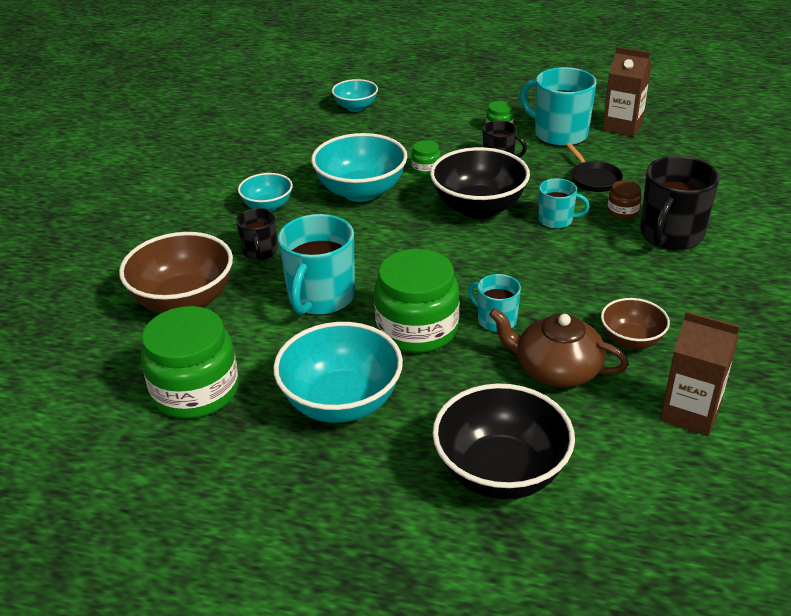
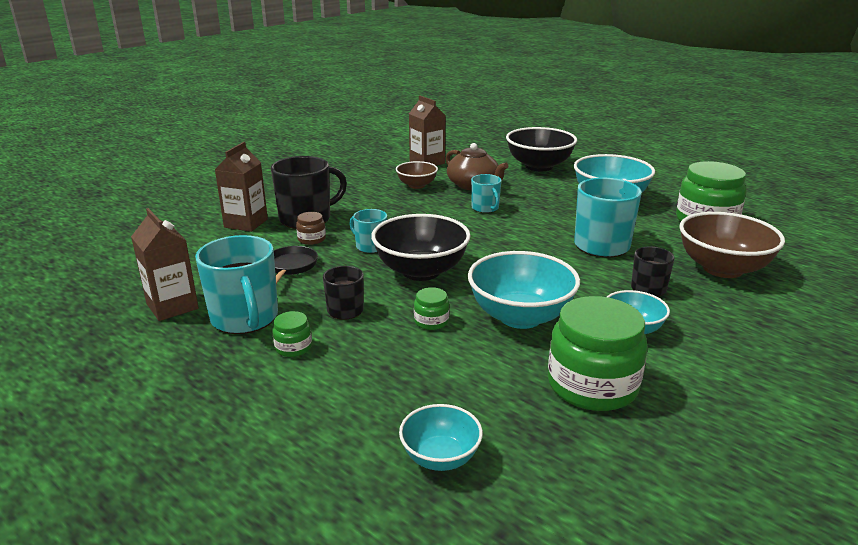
camera: 155 degrees left, 10 degrees down
green jar [374,249,459,353] -> green jar moved to [548,296,648,411]
none -> brown carton [215,142,268,232]

